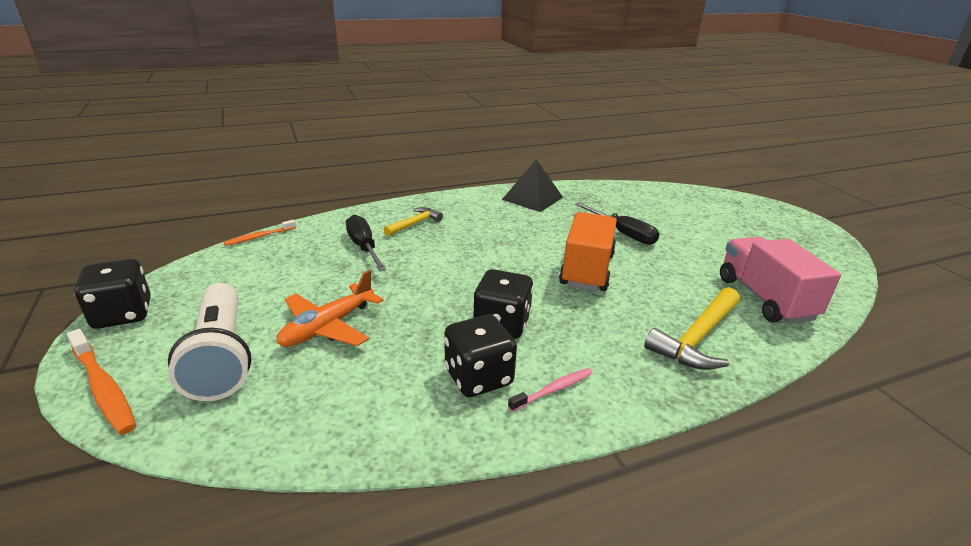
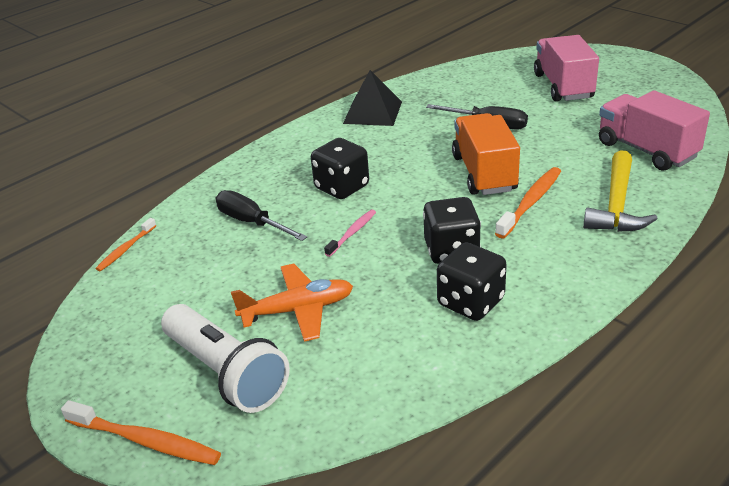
camera: 20 degrees left, 5 degrees up
black dice [74,259,151,329] -> black dice moved to [311,138,369,199]
orange plane [277,270,384,347] -> orange plane turned 120 degrees counterclockwise [231,263,353,342]
yellow hammer [384,207,443,236] -> none
pink toothbrush [508,368,593,412] -> pink toothbrush moved to [324,209,376,257]
none -> orange toothbrush [495,167,561,238]
none -> pink truck [534,35,599,102]

